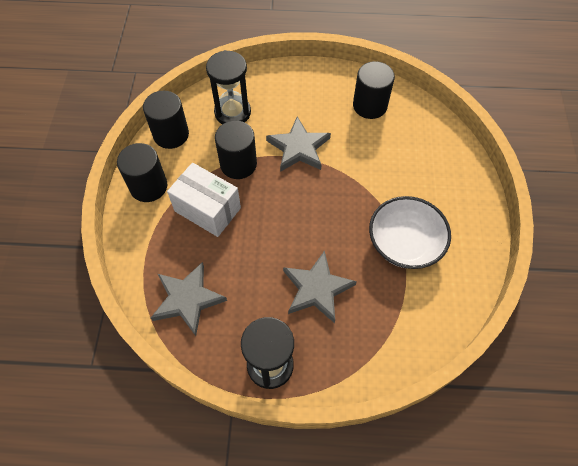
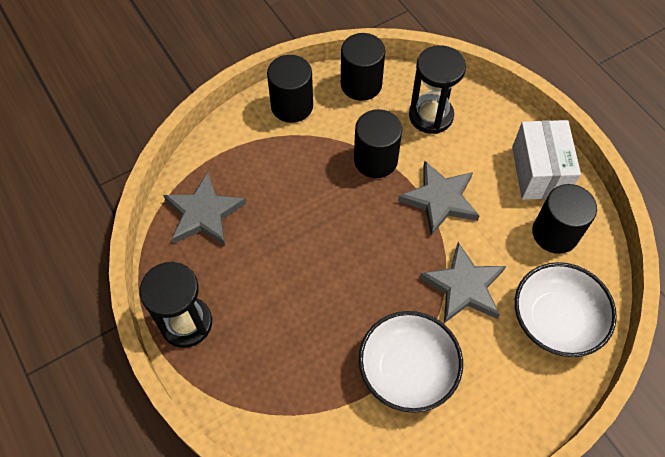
camera: 55 degrees right, 0 degrees up
white box [167,163,241,237] -> white box moved to [512,120,581,200]
grey star [283,250,357,323] -> grey star moved to [419,242,506,323]
none -> white bowl [515,262,617,357]

